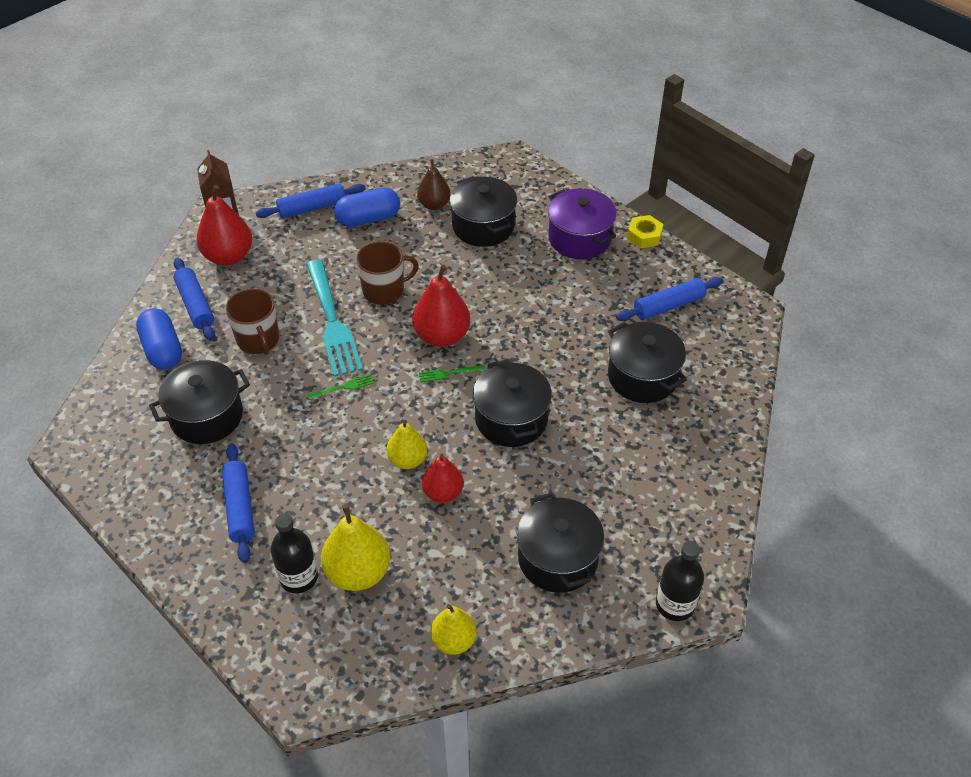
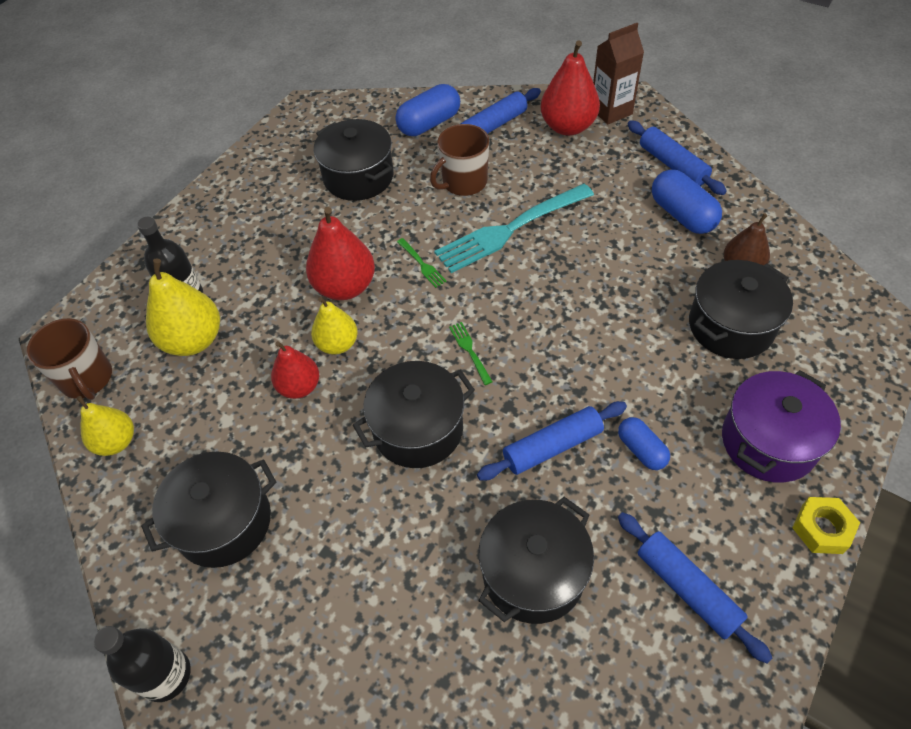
camera: 80 degrees right, 5 degrees up
blue rolling pin [222,444,255,563] -> blue rolling pin moved to [477,401,627,480]
brown mug [356,241,419,305] -> brown mug moved to [27,318,112,400]
red pear [412,265,470,347] -> red pear moved to [306,207,375,300]
none -> blue capsule [618,417,670,470]

